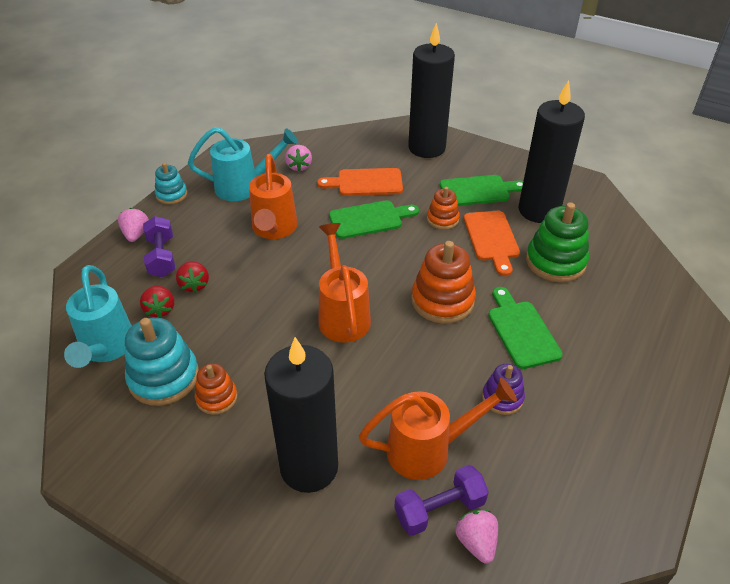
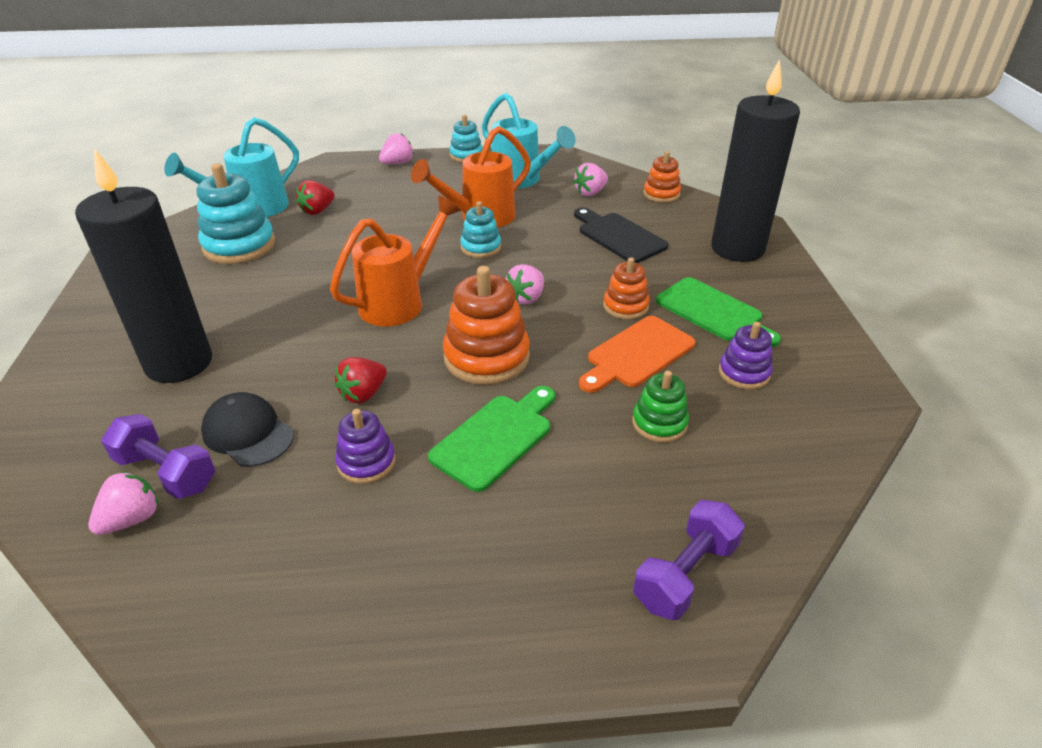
camera: 55 degrees right, 5 degrees down
purple dumbbell [143,216,175,277] -> purple dumbbell moved to [633,500,745,620]
red strawberry [176,261,209,293] -> red strawberry moved to [335,357,387,403]
orange stacking toy [195,363,237,415] -> orange stacking toy moved to [643,151,681,203]
orange cutting board [317,168,403,196] -> black cutting board [574,207,668,263]
green cutting board [329,200,419,239] -> none
orange watering can [359,378,517,480] -> black cap [201,392,294,467]
black candle [519,80,585,223] -> purple stacking toy [719,322,773,389]
green stacking toy [526,202,589,282] -> green stacking toy [632,371,689,443], size x0.58
none -> turquoise stacking toy [460,201,501,258]
none -> pink strawberry [506,264,544,305]

